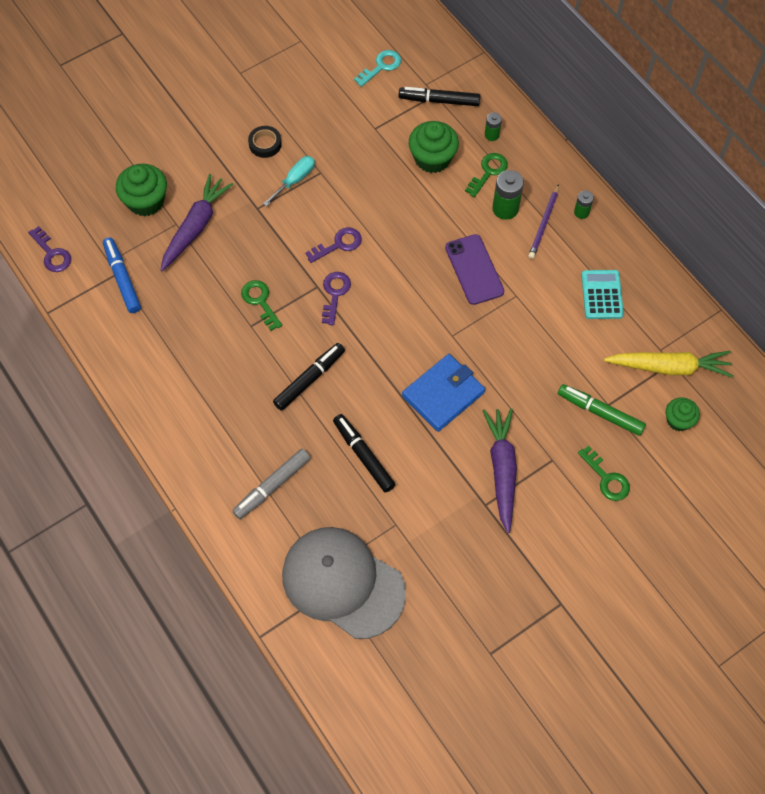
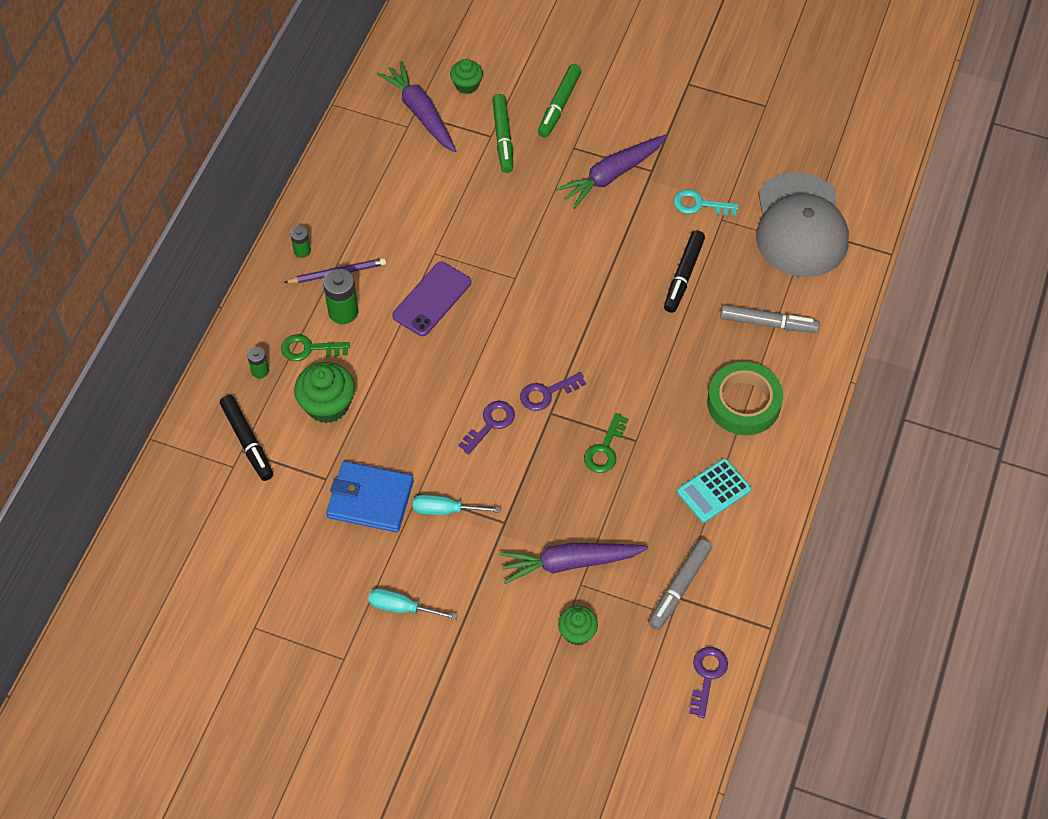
camera: 125 degrees left, 5 degrees down
blue marker [103,237,141,313] -> grey marker [649,539,712,630]
green cupcake [116,164,167,217] -> green cupcake [558,606,598,645], size x0.61
black tape [248,126,282,158] -> none
black marker [273,343,345,411] -> none
purple key [306,227,362,263] -> purple key turned 105 degrees clockwise [458,401,515,455]
turquoise key [354,50,401,87] -> turquoise key moved to [673,189,739,216]
blue wallet [402,354,485,432] -> blue wallet moved to [326,461,414,532]
green key [578,446,630,501] -> green marker [538,64,582,137]
turquoise calculator [581,270,624,319] -> turquoise calculator moved to [677,458,752,523]
yellow carrot [604,351,733,377] -> purple carrot [377,61,456,152]
none -> turquoise screwdriver [368,588,458,620]
none -> green tape [707,362,783,435]

